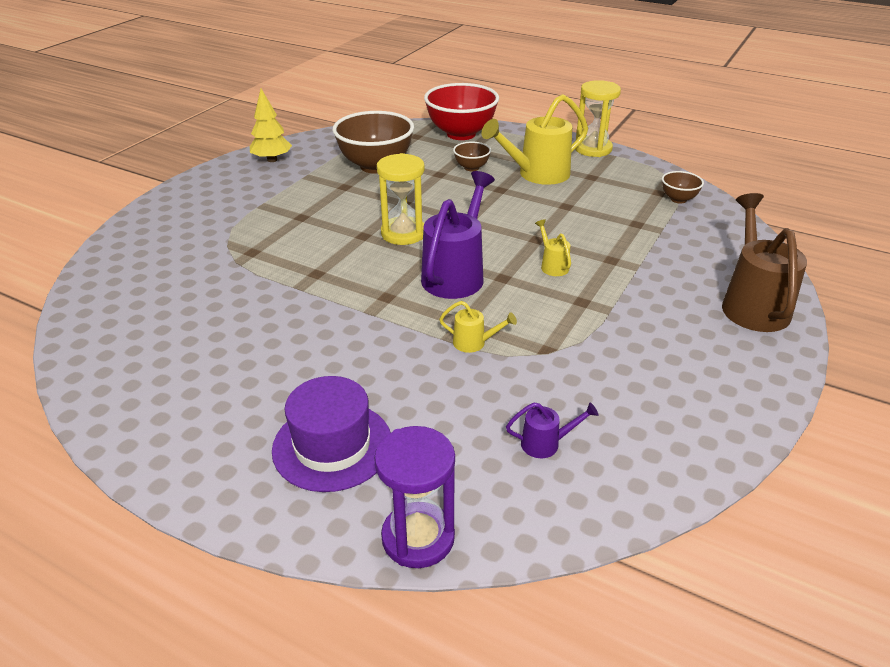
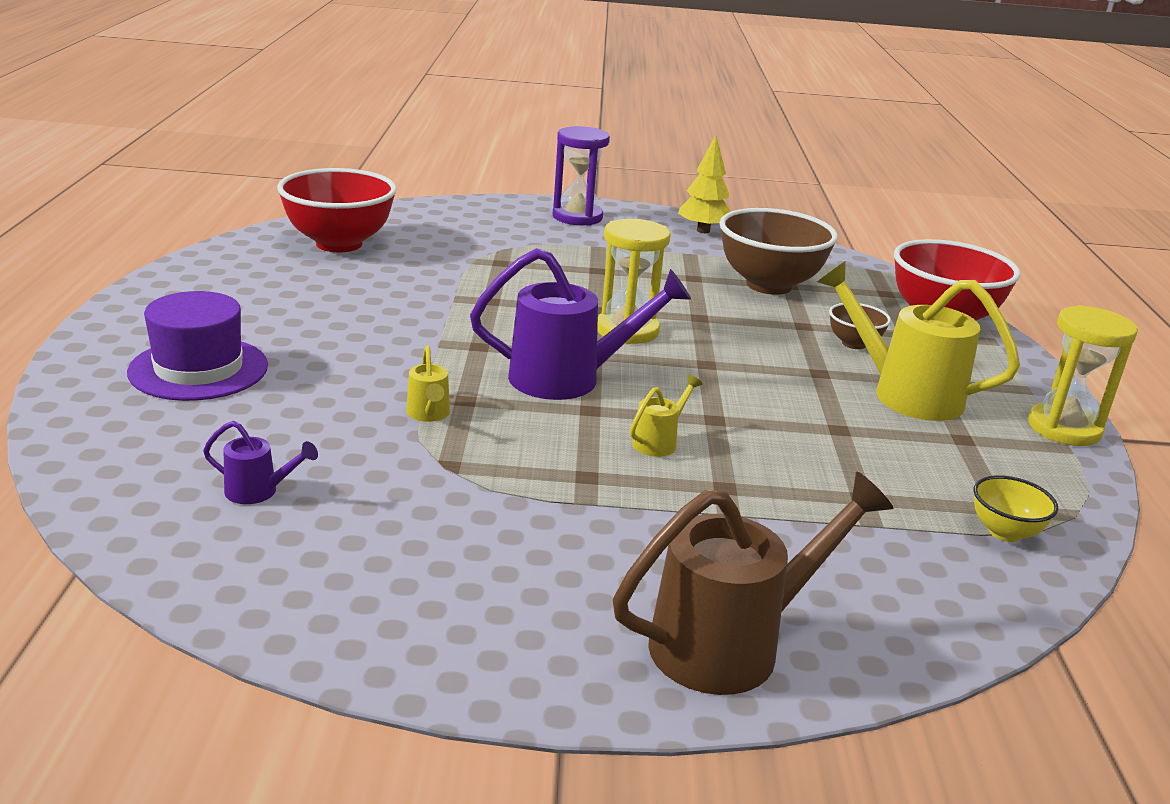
camera: 60 degrees right, 10 degrees down
purple hourglass [374,426,455,568] -> purple hourglass moved to [553,126,610,226]
purple watering can [506,403,598,458] -> purple watering can turned 45 degrees counterclockwise [203,421,318,504]
brown bowl [662,171,704,203] -> yellow bowl [974,475,1058,542]
none -> red bowl [277,168,397,252]

